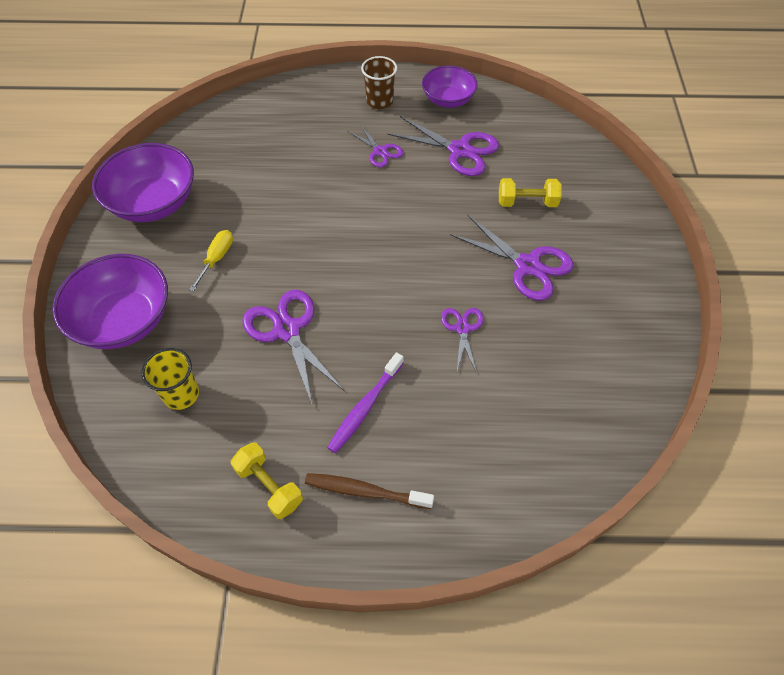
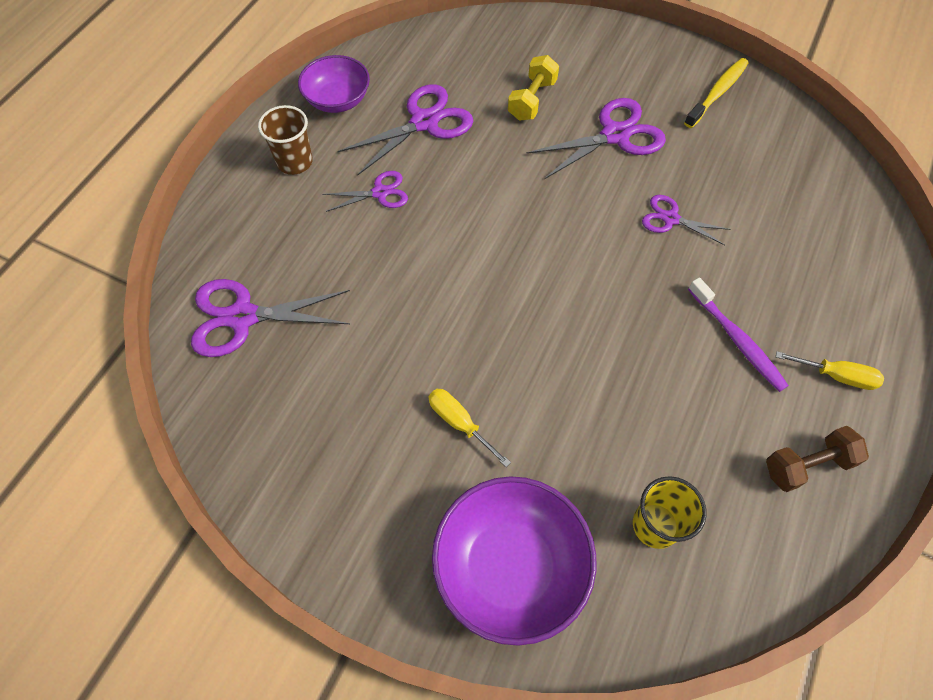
camera: 65 degrees left, 5 degrees up
purple bowl [92,143,194,222] -> none
yellow dumbbell [231,442,303,519] -> brown dumbbell [766,426,869,492]
purple scissors [242,290,344,404] -> purple scissors moved to [191,279,350,357]
brown toothbrush [305,473,434,509] -> yellow screwdriver [776,351,884,390]
none -> yellow toothbrush [684,58,749,128]

